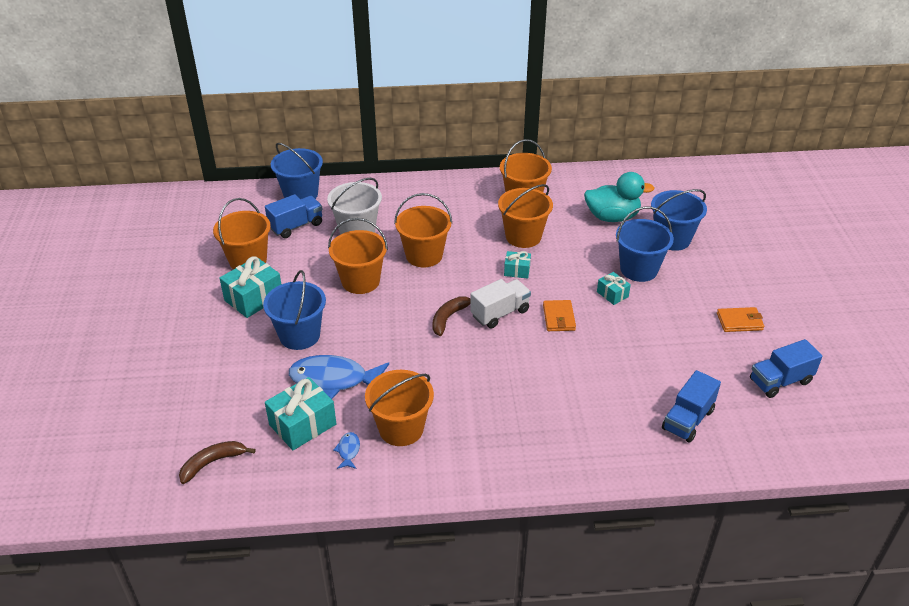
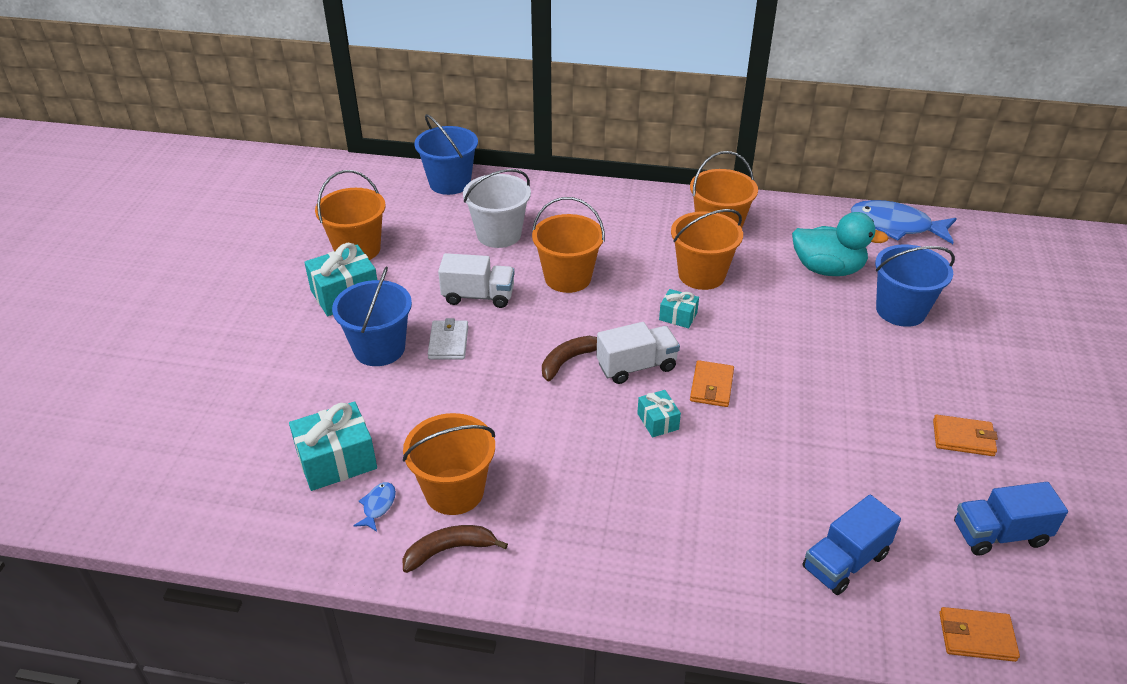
camera: 15 degrees right, 0 degrees up
brown banana [179,441,256,484] -> brown banana moved to [403,525,508,573]
blue truck [265,194,323,238] -> none
blue fish [289,355,389,399] -> blue fish moved to [851,200,957,244]
orange bucket [328,218,388,294] -> white truck [438,253,515,308]
turquoise gift [597,272,631,305] -> turquoise gift moved to [637,390,681,437]
blue bucket [616,207,674,282] -> none
none -> white wallet [428,318,468,359]
none -> orange wallet [939,607,1020,662]

